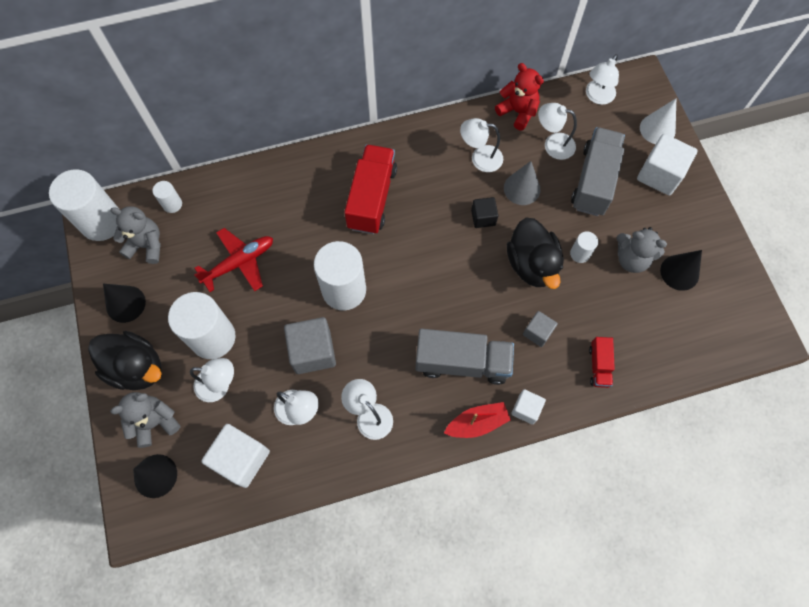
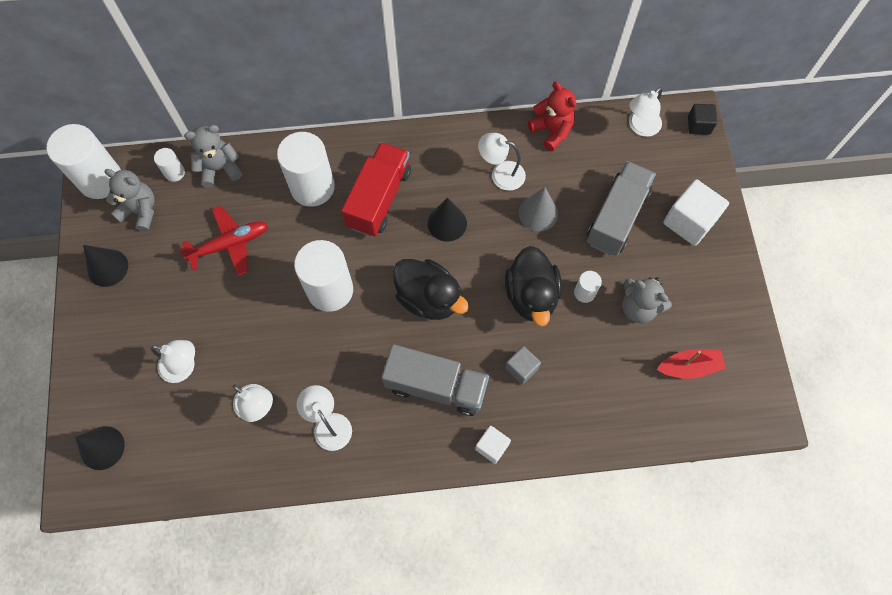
camera: 10 degrees right, 0 degrees up
black duck [88,331,162,390] -> black duck moved to [393,259,469,320]
grey teddy bear [110,392,181,448] -> grey teddy bear moved to [184,125,242,188]
white cylinder [168,292,236,359] -> white cylinder moved to [277,132,335,207]
white cube [201,424,270,488] -> none
grey cube [284,317,336,374] -> none
red boat [444,402,511,438] -> red boat moved to [657,349,726,379]
black cube [471,197,498,228] -> black cube moved to [688,104,717,135]
white lamp [538,103,577,160] -> none
red truck [589,337,615,388] -> none
white cone [640,99,676,144] -> none
black cone [660,250,702,291] -> black cone moved to [428,198,467,242]

